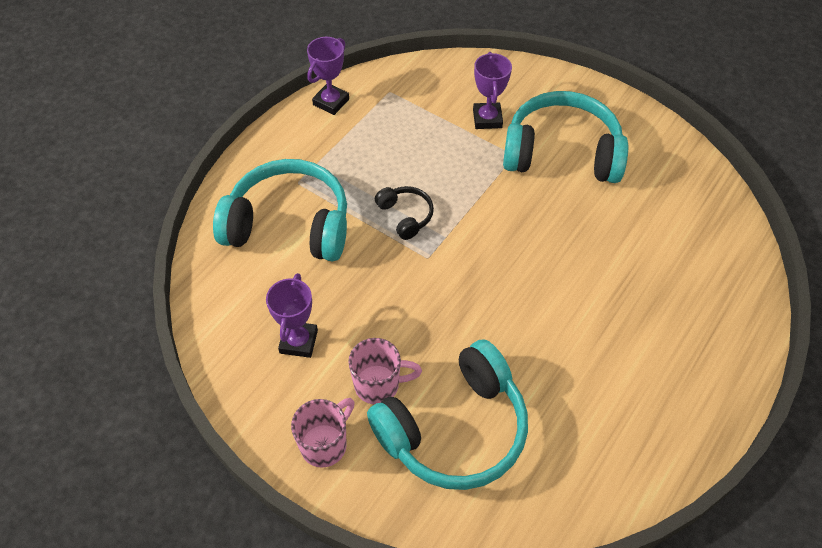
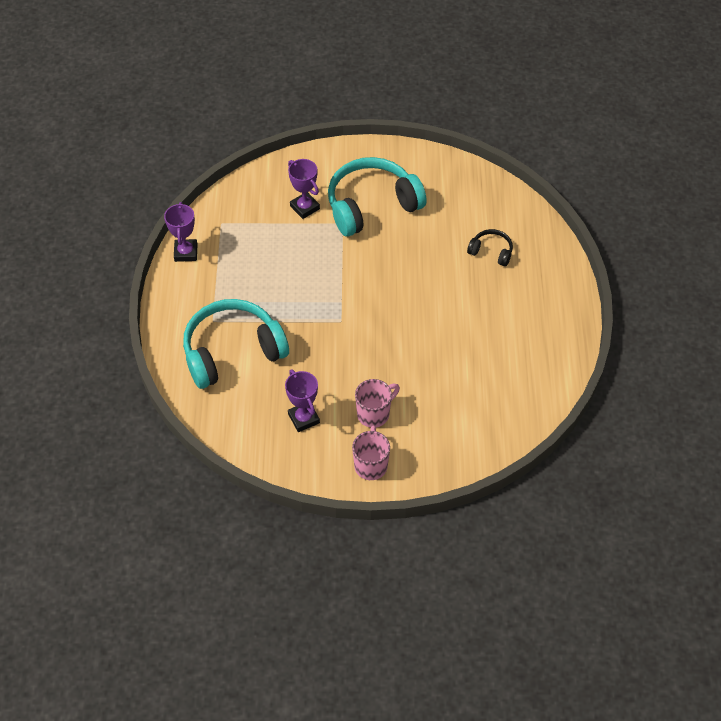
camera: 35 degrees left, 0 degrees up
turquoise headphones [367,339,528,490] -> none
black headphones [375,186,434,240] -> black headphones moved to [467,229,513,267]

